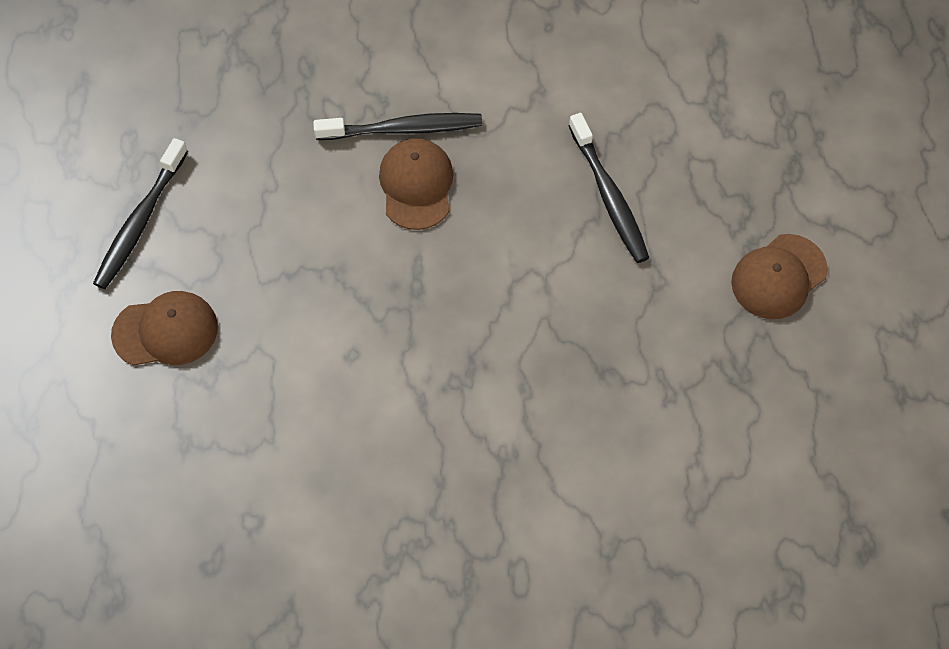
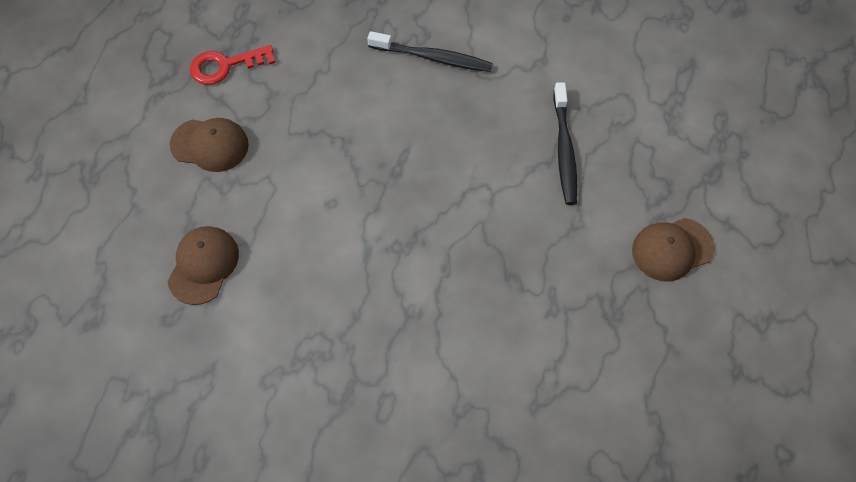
camera: 20 degrees right, 0 degrees up
black toothbrush [93,138,188,289] -> red key [190,45,275,85]
brown cap [379,138,453,230] -> brown cap moved to [167,226,239,305]

